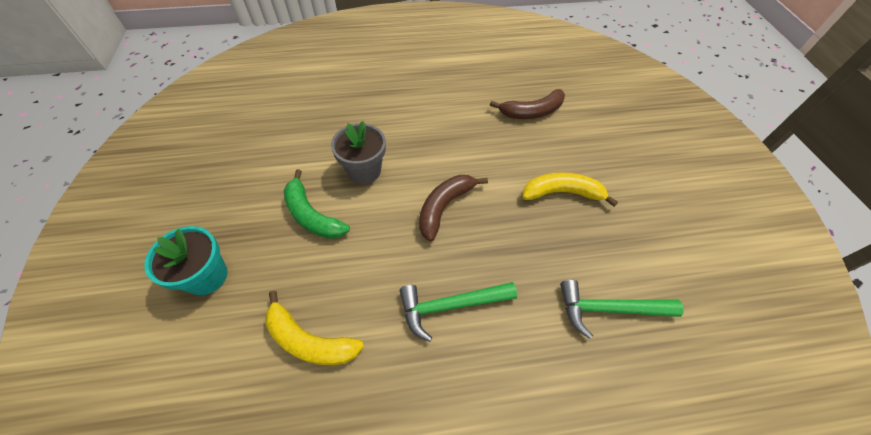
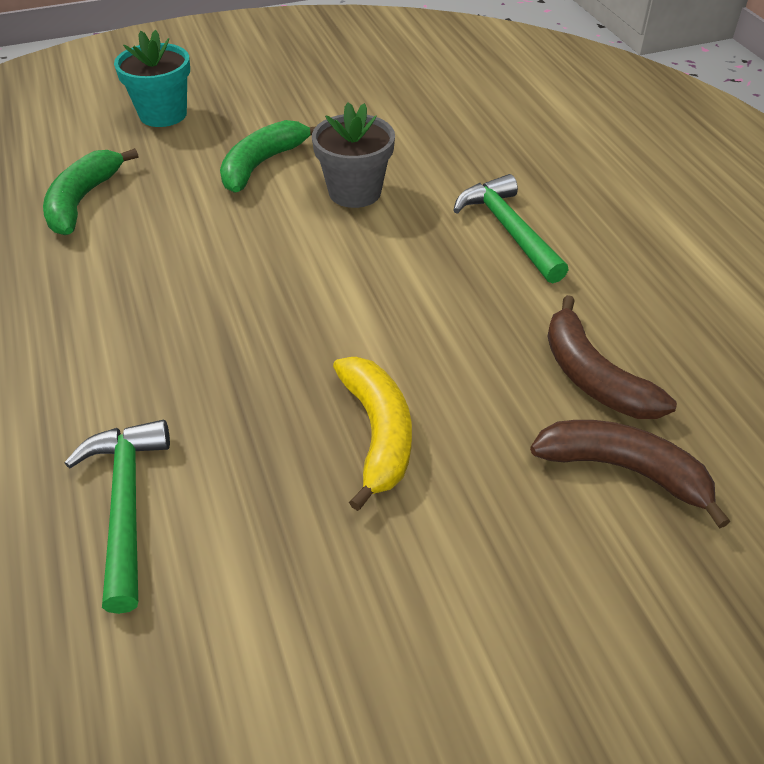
camera: 80 degrees right, 10 degrees down
yellow banana [265,291,364,365] -> green banana [43,148,138,235]
green hammer [400,282,517,342] -> green hammer moved to [453,174,569,283]
brown banana [419,175,488,241] -> brown banana moved to [530,420,730,529]

